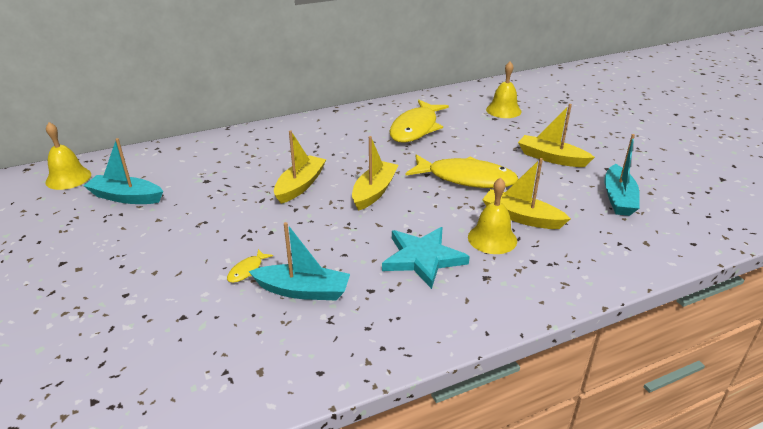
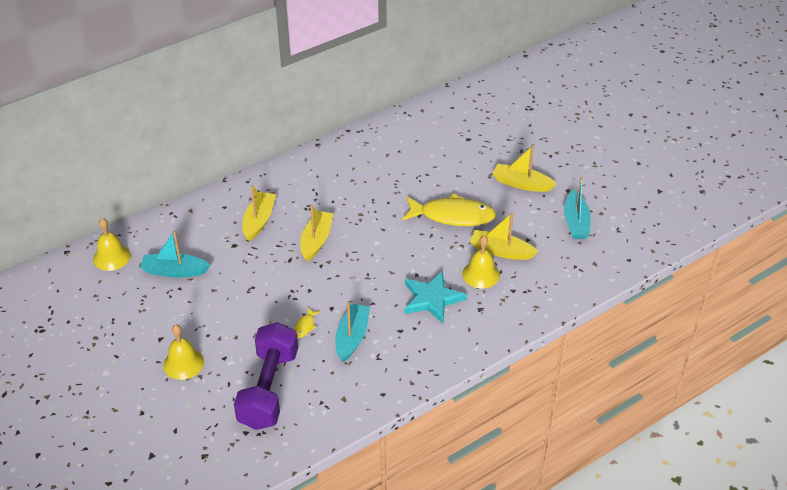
camera: 10 degrees left, 10 degrees up
turquoise boat [248,222,350,300] -> turquoise boat turned 75 degrees counterclockwise [335,302,370,362]
yellow boat [352,136,399,211] -> yellow boat moved to [242,185,276,241]
yellow fish [390,100,449,143] -> none
yellow bell [486,61,522,118] -> yellow bell moved to [163,325,204,380]
none -> purple dumbbell [234,322,298,430]

